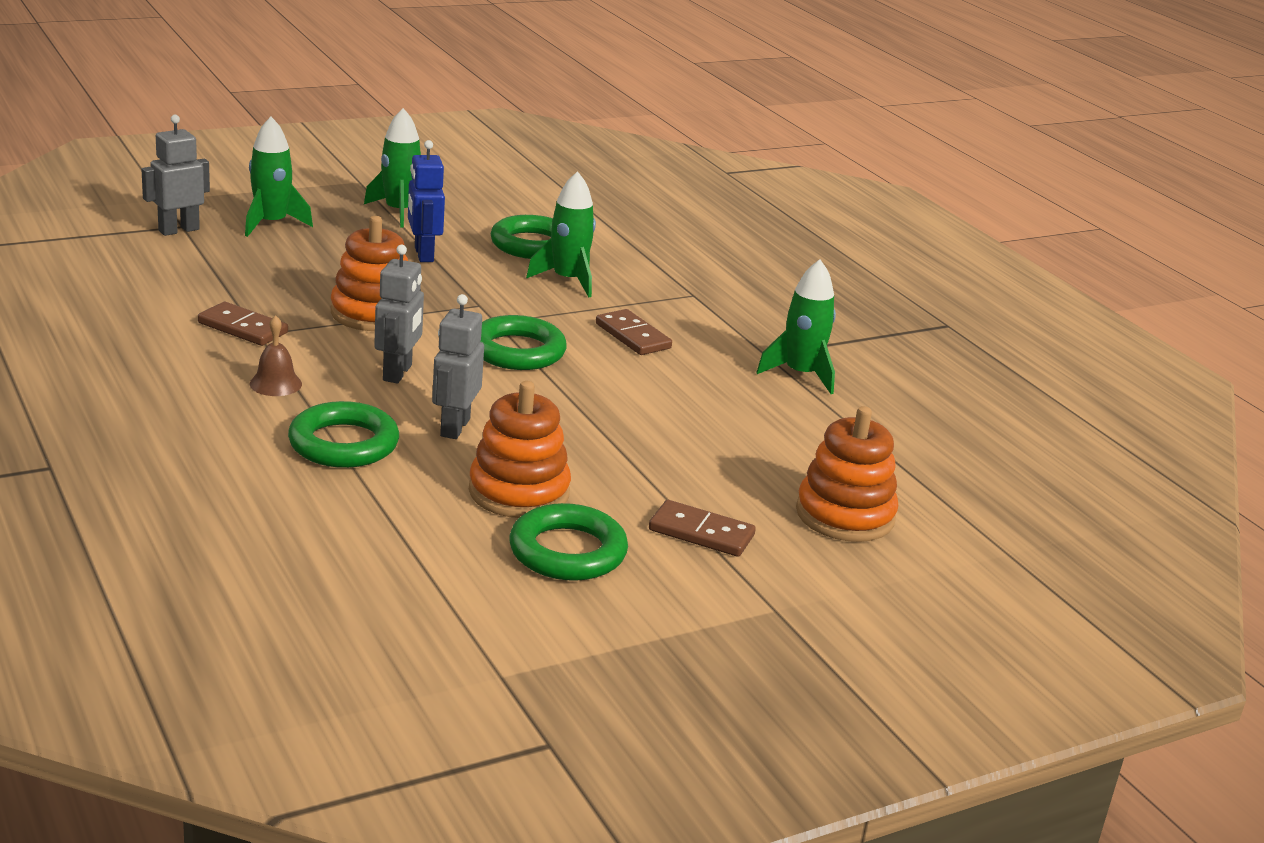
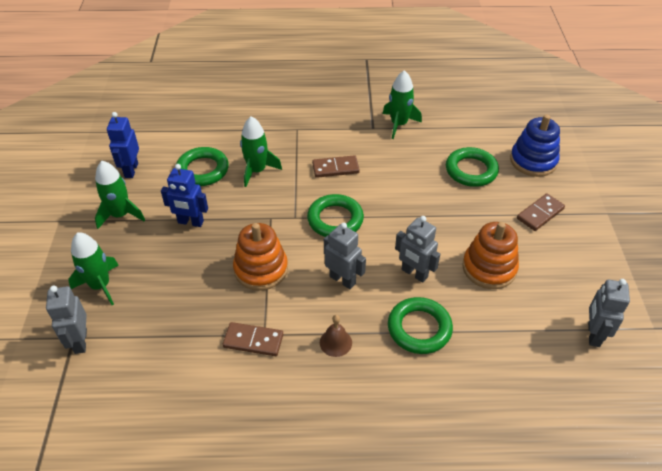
camera: 60 degrees left, 20 degrees up
brown domino [198,302,288,346] -> brown domino turned 45 degrees clockwise [223,322,283,356]
green ring [509,503,628,581] -> green ring moved to [446,147,499,187]
orange stacking toy [796,406,898,542] -> blue stacking toy [510,114,560,177]
none -> blue robot [107,112,139,178]
none -> grey robot [588,279,630,347]

